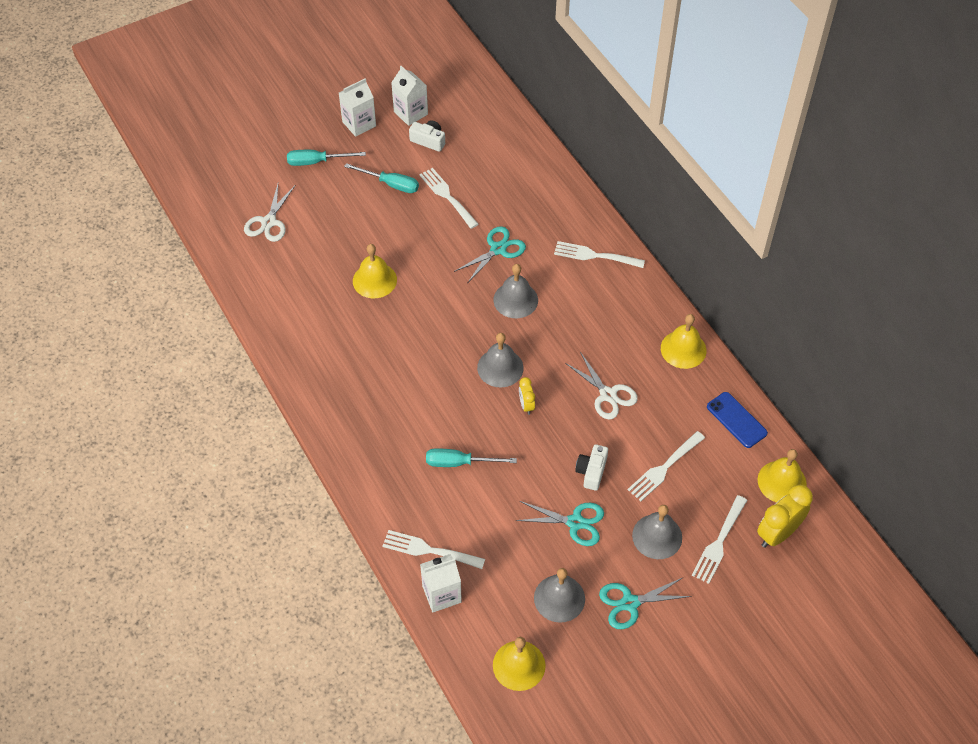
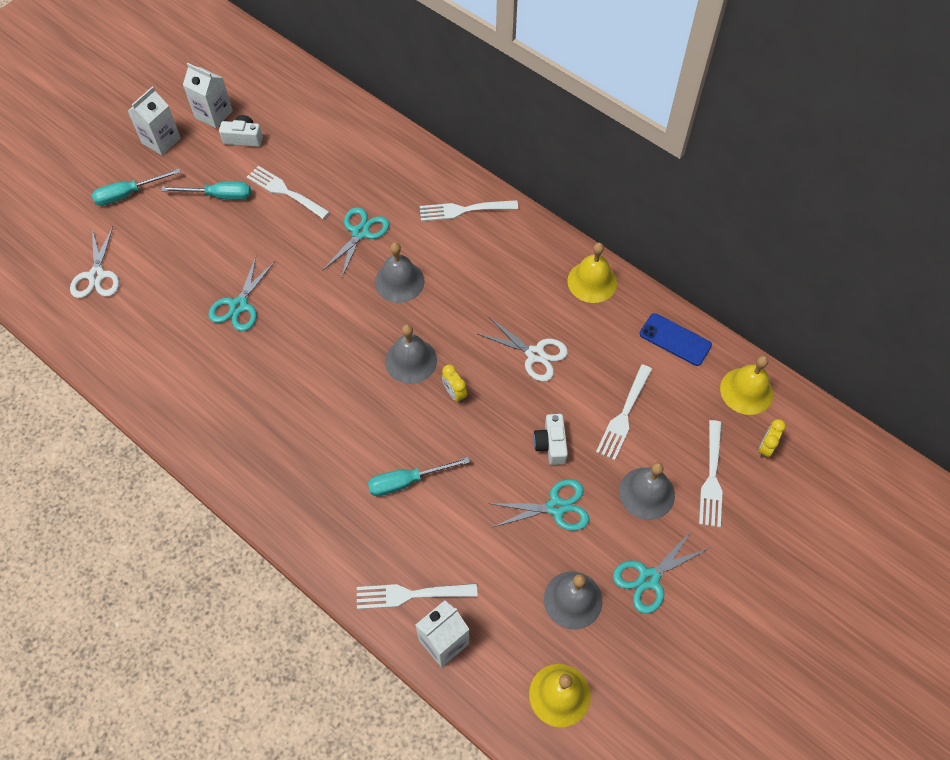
camera: 20 degrees left, 5 degrees up
yellow bell [353,244,397,298] -> turquoise scissors [208,257,275,331]
yellow clock [757,485,813,548] -> yellow clock [758,419,786,459], size x0.53

